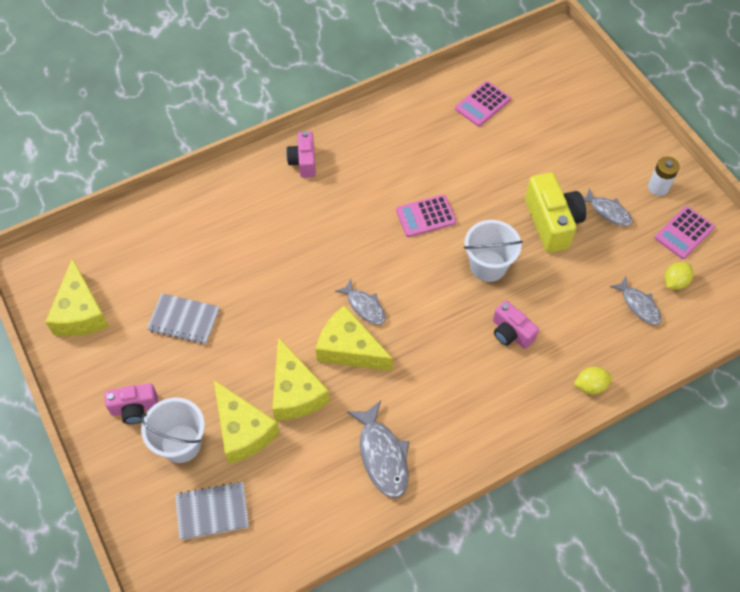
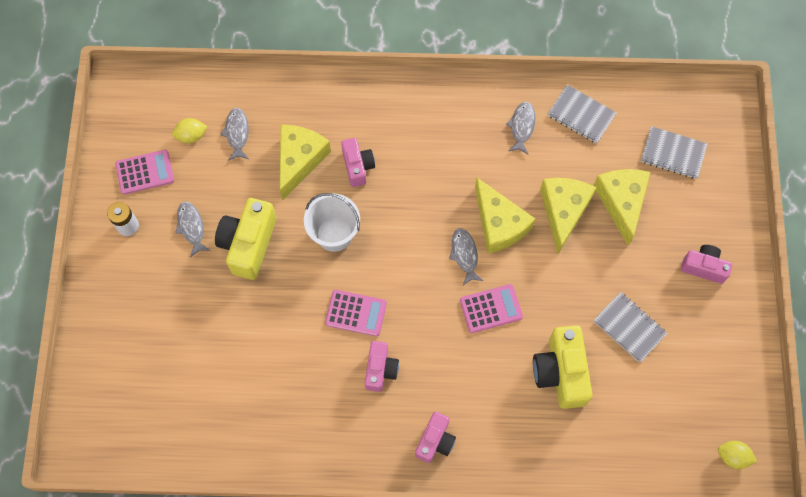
camera: 150 degrees left, 10 degrees up
yellow cheese [45,258,109,336] -> yellow cheese moved to [280,125,331,200]
white bucket [141,397,205,463] -> none
grey fish [347,401,409,498] -> grey fish [506,102,535,155], size x0.64
pink calculator [455,81,511,127] -> pink calculator moved to [460,284,523,333]
yellow lemon [574,367,612,395] -> yellow lemon moved to [718,441,757,469]
none -> pink camera [365,341,399,392]
none -> yellow camera [533,325,593,409]
none -> grey notebook [547,85,617,144]

